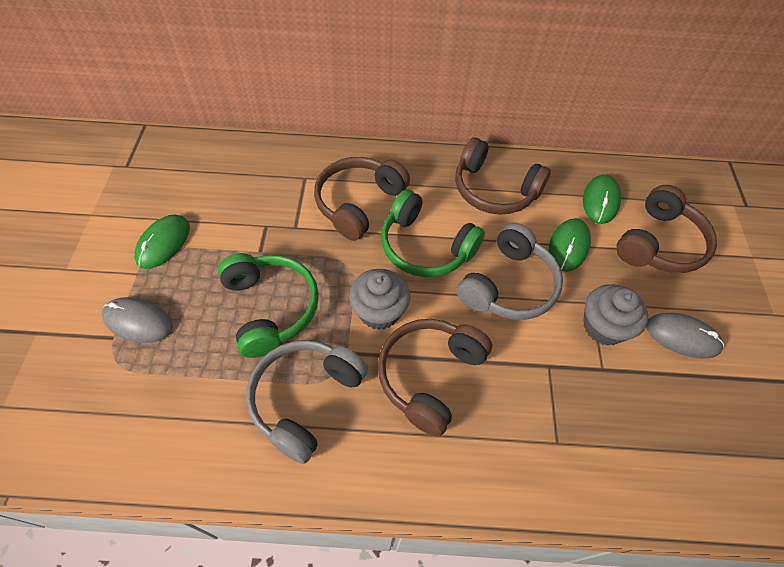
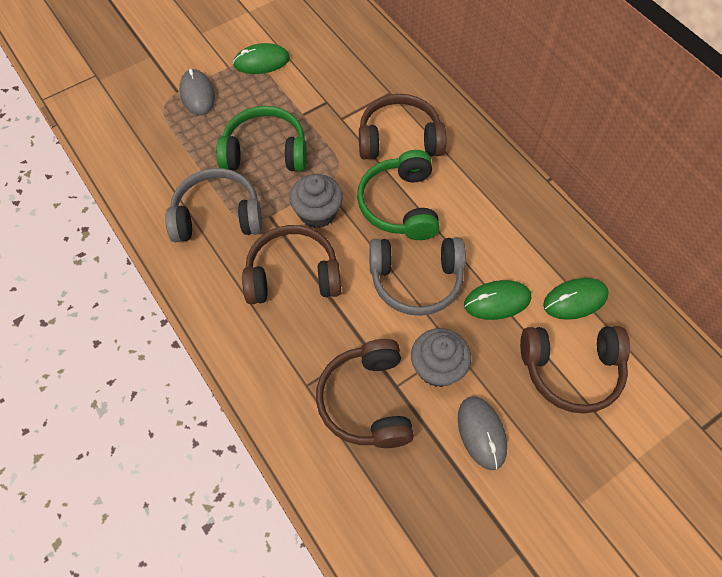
camera: 55 degrees right, 5 degrees up
green headphones [218,253,319,358] -> green headphones turned 120 degrees counterclockwise [216,106,307,171]
brown headphones [455,137,551,215] -> brown headphones moved to [316,339,414,448]

